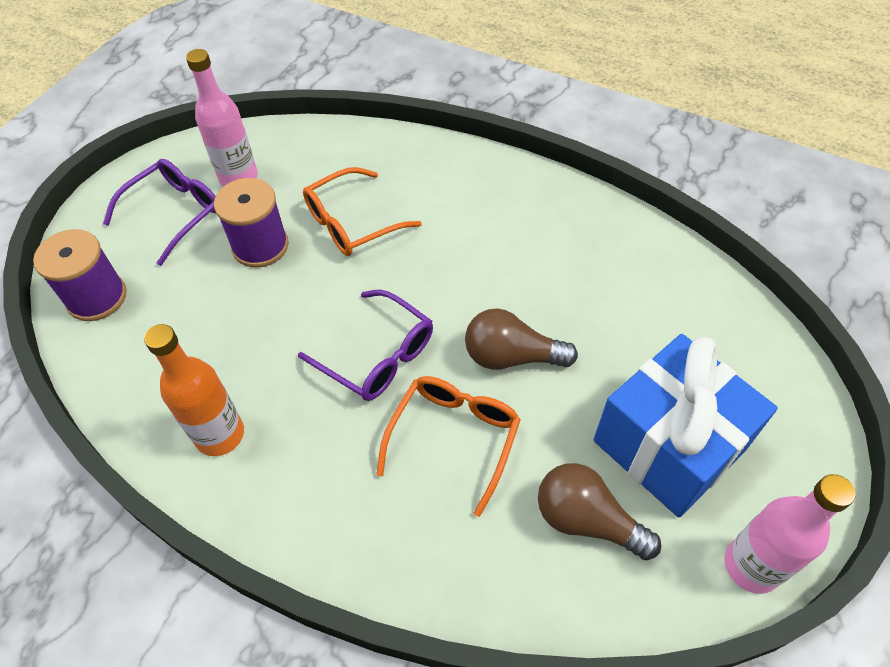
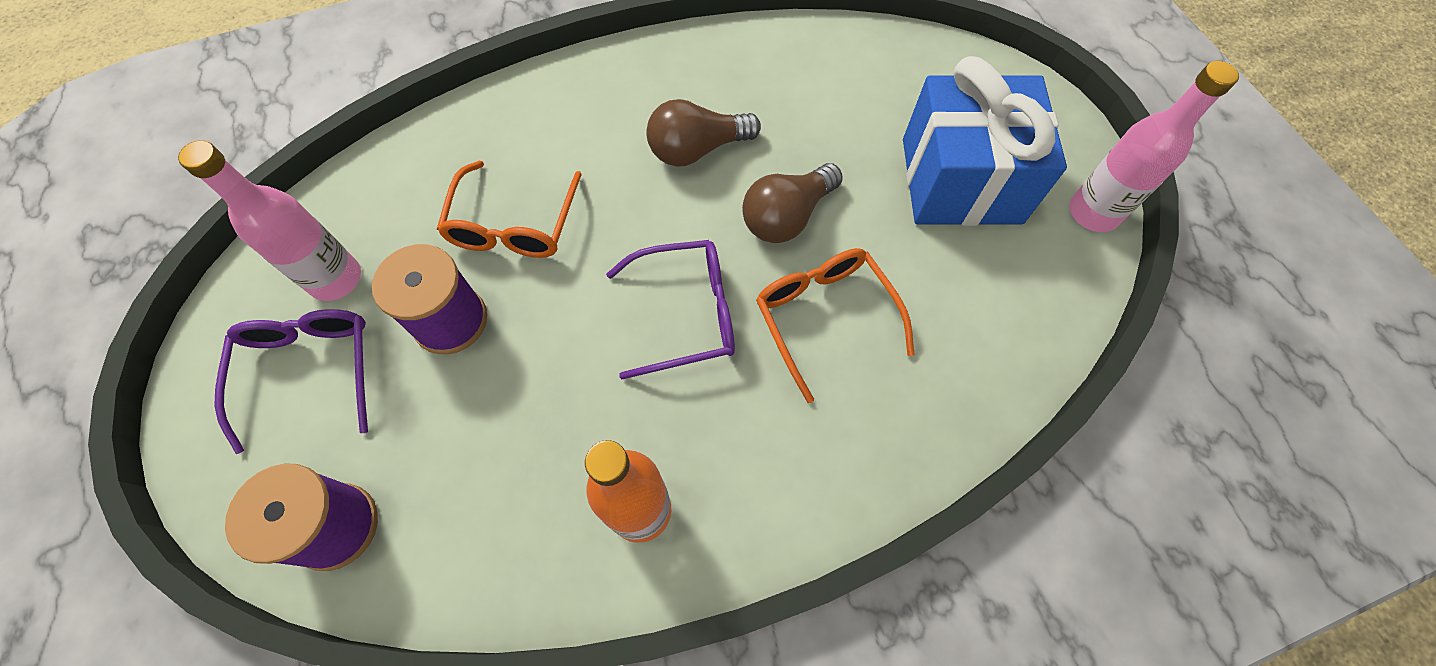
camera: 50 degrees left, 10 degrees up
brown light bulb [538,463,661,560] -> brown light bulb moved to [646,99,761,167]

